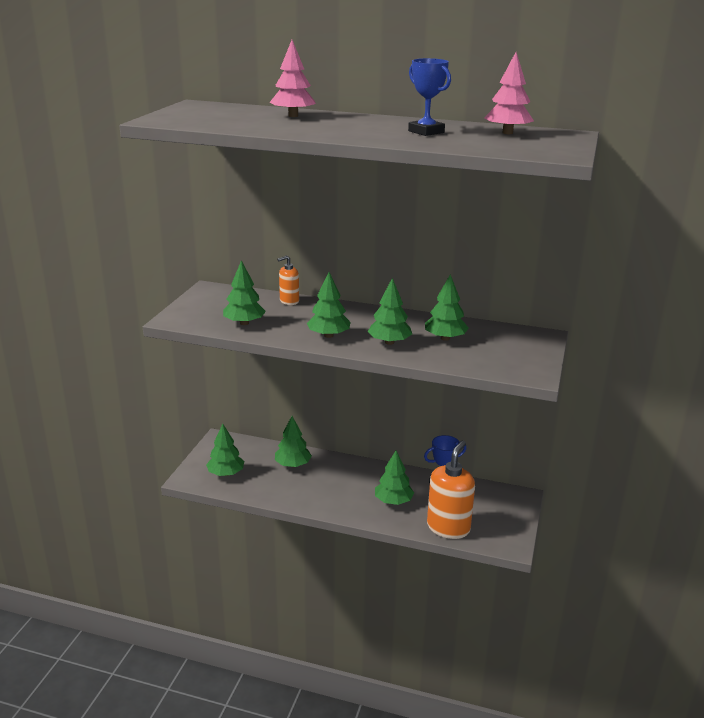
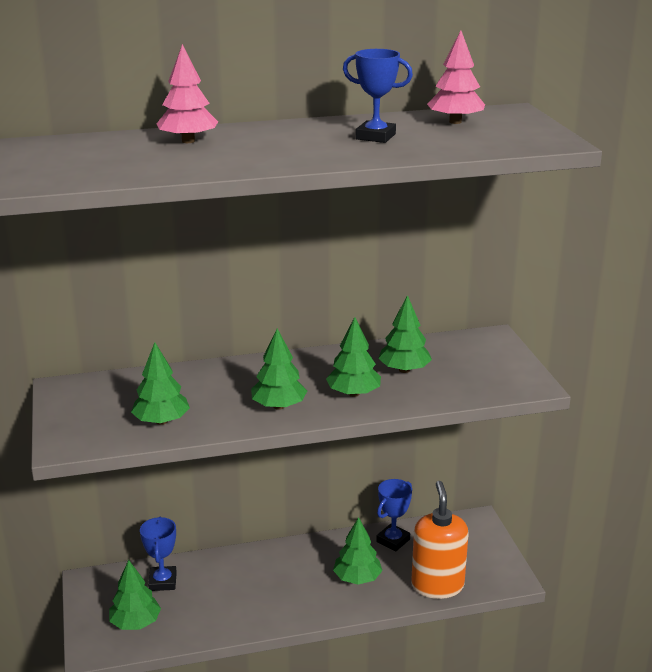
camera: 30 degrees left, 0 degrees up
green tree [275,416,312,467] -> none
orange soap dispenser [277,255,299,305] -> none
none -> blue trophy [140,517,177,591]

